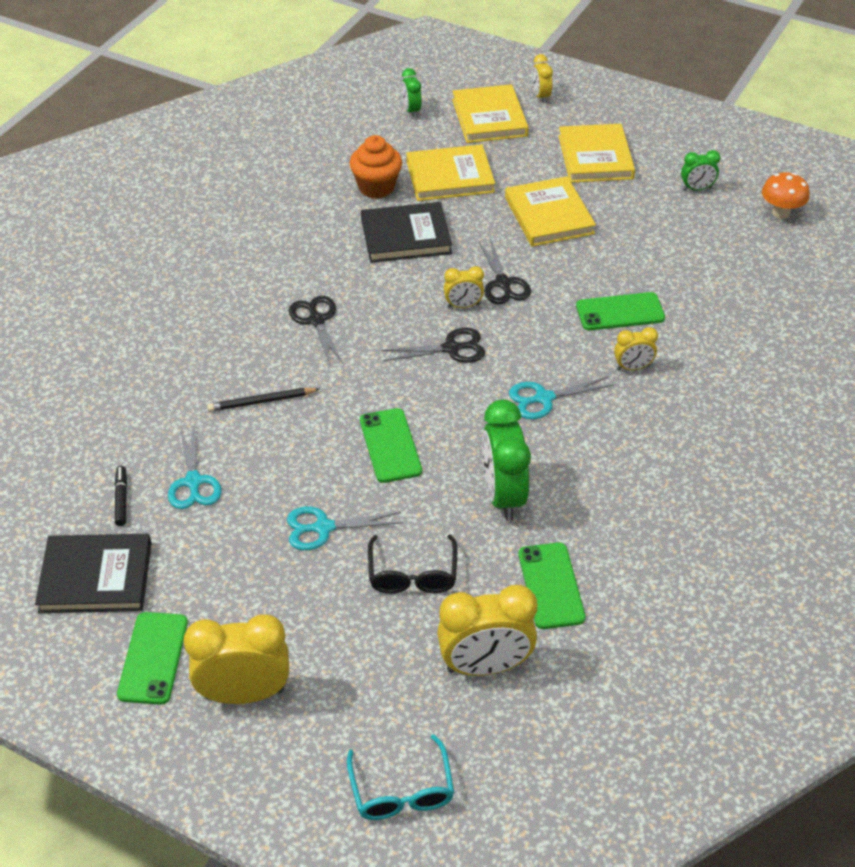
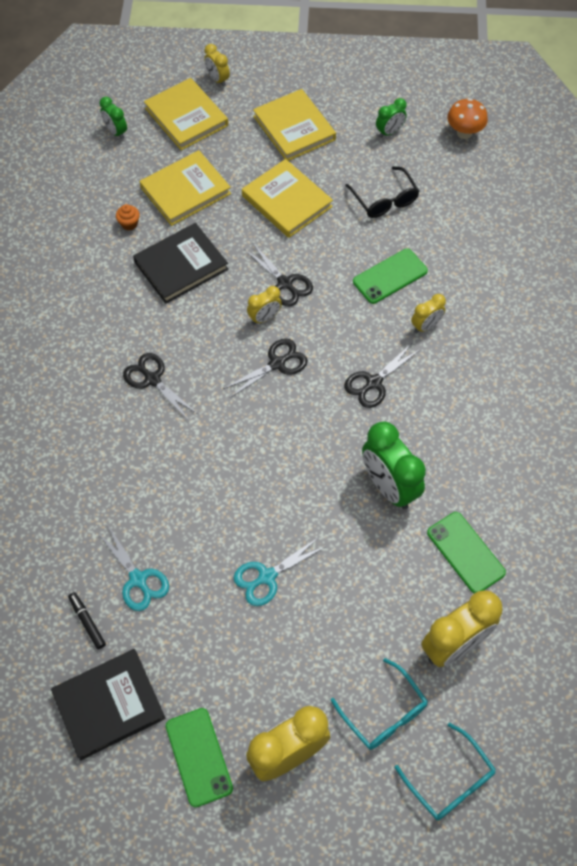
camera: 25 degrees left, 15 degrees up
black pencil [207,388,319,412] -> none
orange cupcake [349,135,402,199] -> orange cupcake [116,204,140,231], size x0.50
green phone [360,408,422,483] -> none
black glasses [368,534,457,594] -> black glasses moved to [345,166,419,218]
turquoise scissors [509,376,614,419] -> black scissors [344,342,421,408]
none -> turquoise glasses [331,658,428,750]

